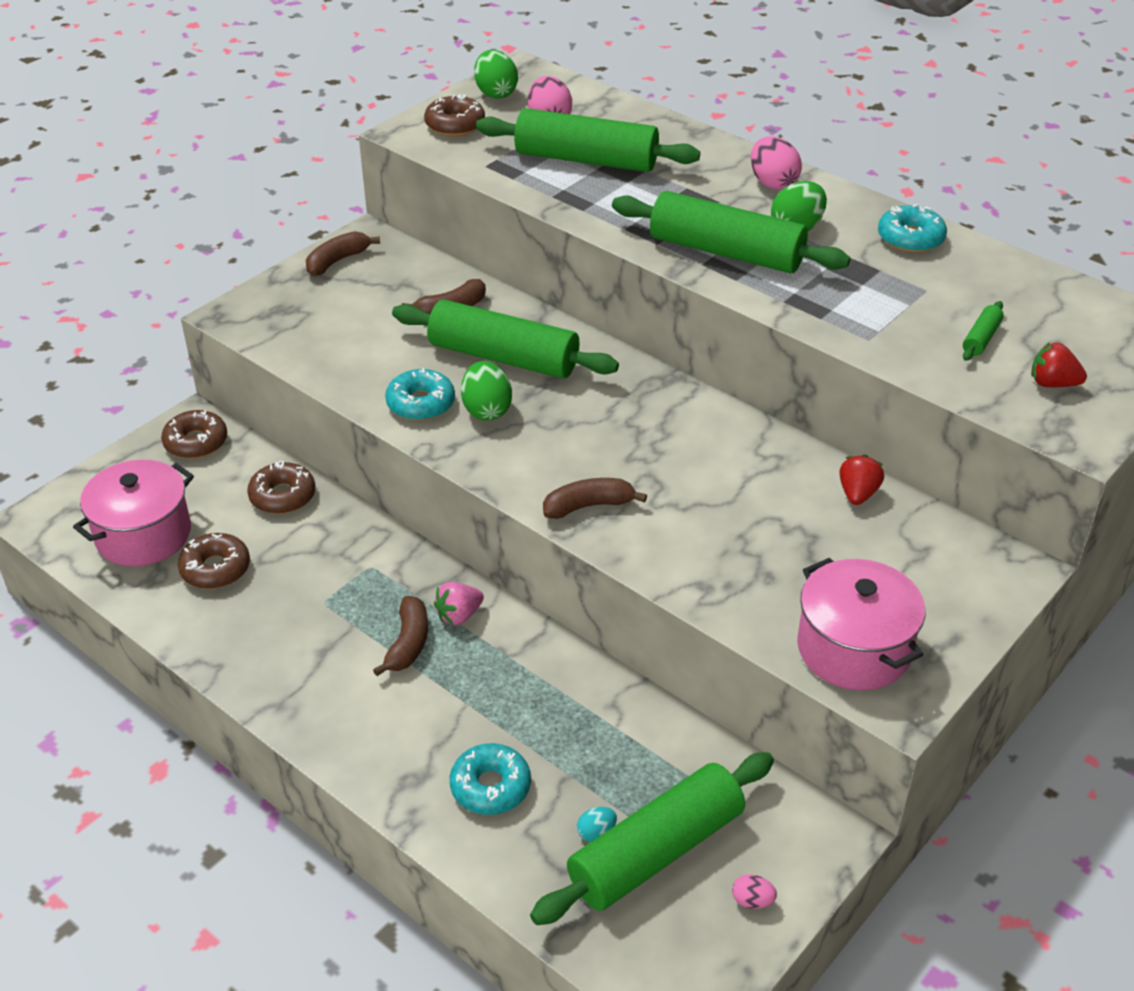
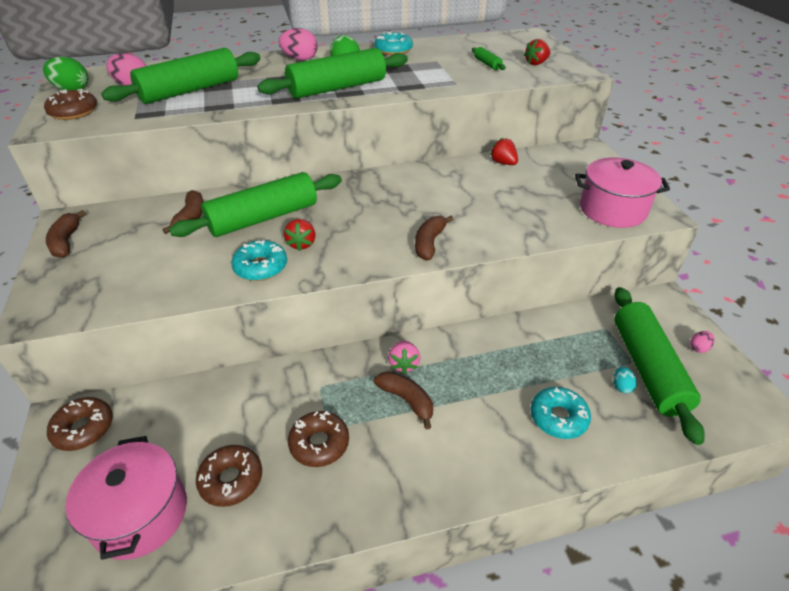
camera: 55 degrees left, 0 degrees up
brown donut [247,460,315,514] -> brown donut moved to [288,411,349,467]
green egg [461,361,512,420] -> red strawberry [284,219,315,251]

